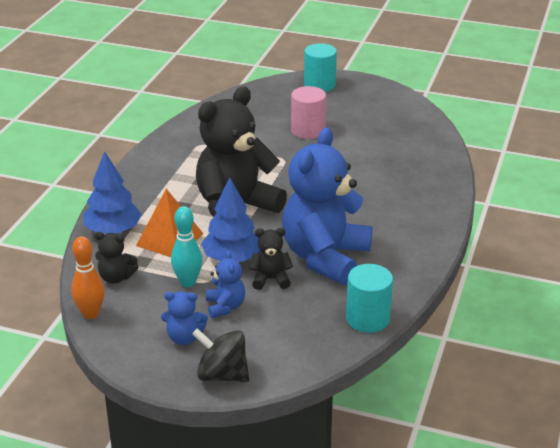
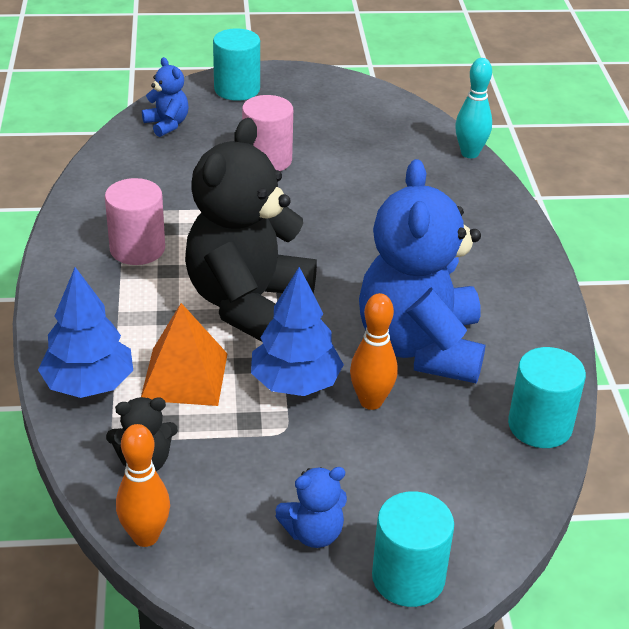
camera: 25 degrees left, 5 degrees up
turquoise bowling pin [171,206,202,287] -> turquoise bowling pin moved to [455,58,492,158]
black spinning top [192,328,249,382] -> turquoise cylinder [372,491,454,607]
blue teddy bear [206,250,245,318] -> blue teddy bear moved to [142,57,189,137]
black teddy bear [249,228,293,290] -> orange bowling pin [350,293,398,410]
none -> pink cylinder [105,178,165,265]

